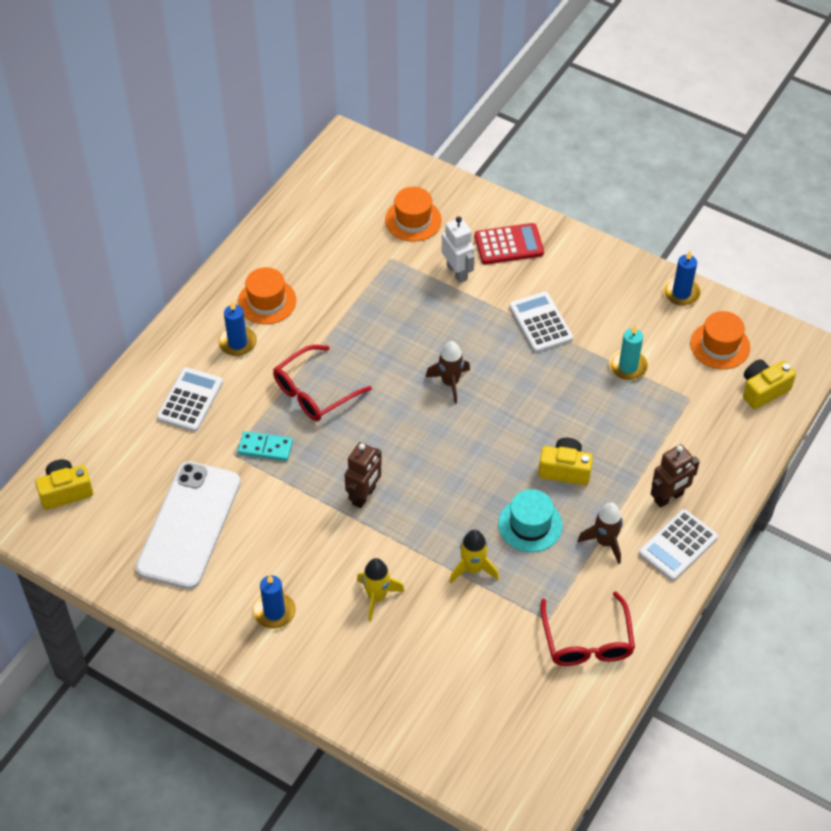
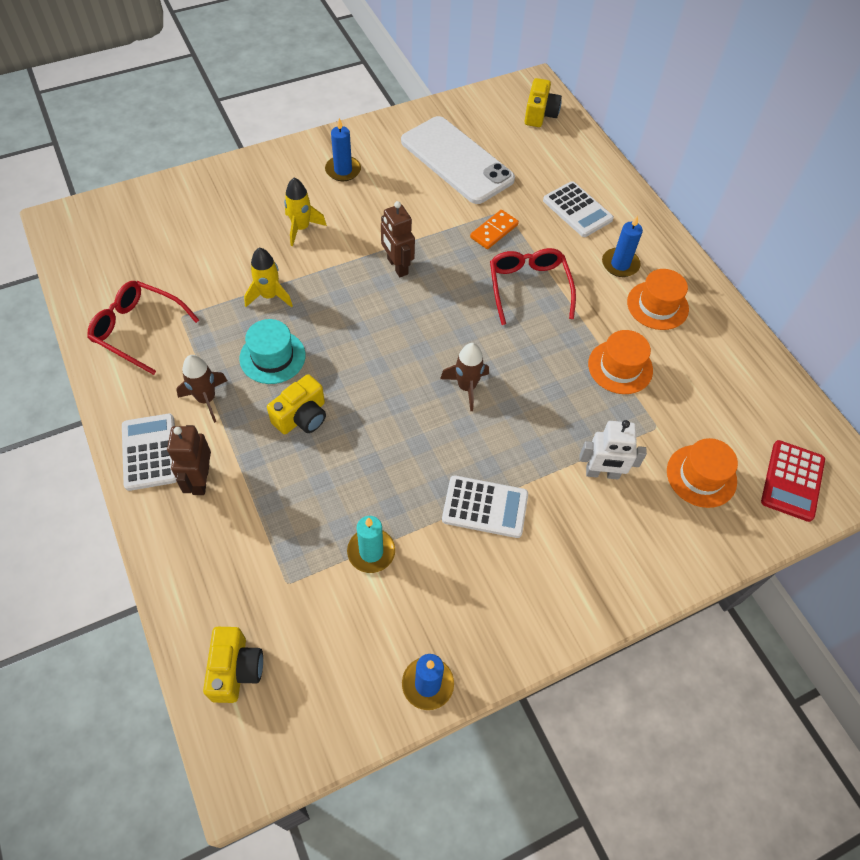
camera: 120 degrees right, 5 degrees up
turquoise domino [238,431,293,461] -> orange domino [470,210,519,249]
red calculator [475,223,544,264] -> red calculator moved to [761,440,825,522]
orange hat [690,311,750,369] -> orange hat moved to [588,330,653,394]

